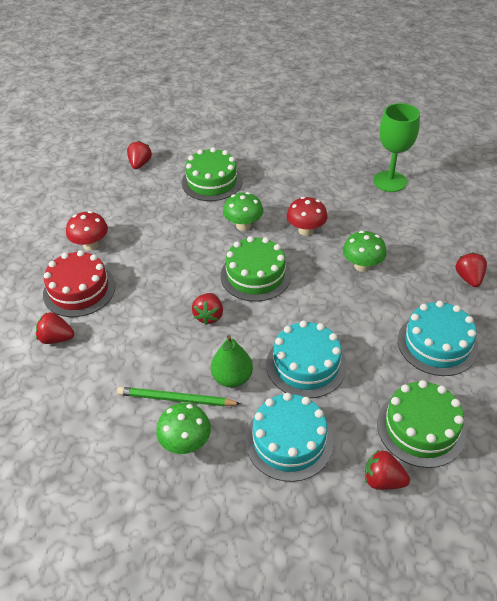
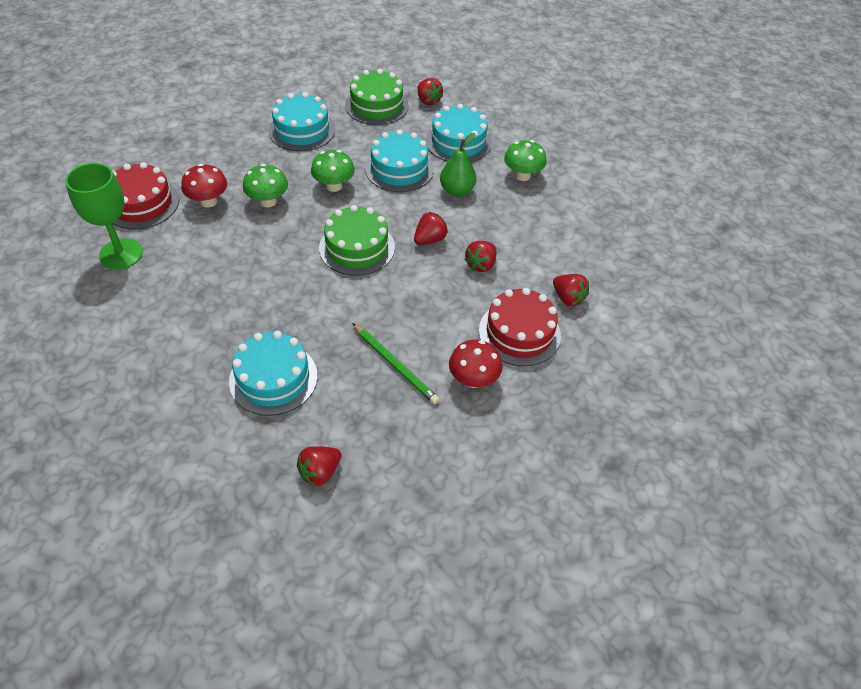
camera: 145 degrees left, 5 degrees up
green pencil [117,387,241,407] -> green pencil moved to [352,323,440,404]
green cake [182,147,243,201] -> turquoise cake [229,331,318,416]
green mushroom [223,192,263,231] -> green mushroom moved to [311,150,355,192]
red mushroom [286,197,328,236] -> red mushroom moved to [181,164,227,208]
red strawberry [455,252,487,287] -> red strawberry moved to [465,241,496,272]
none -> red cake [112,162,179,229]

